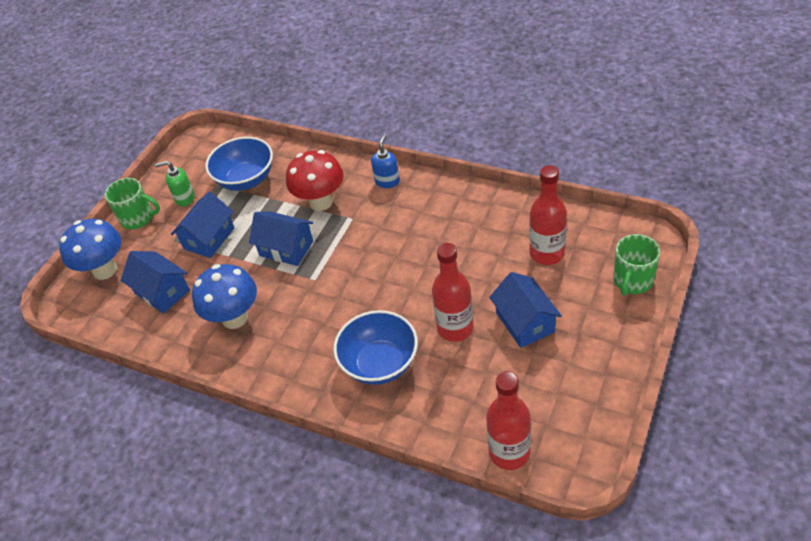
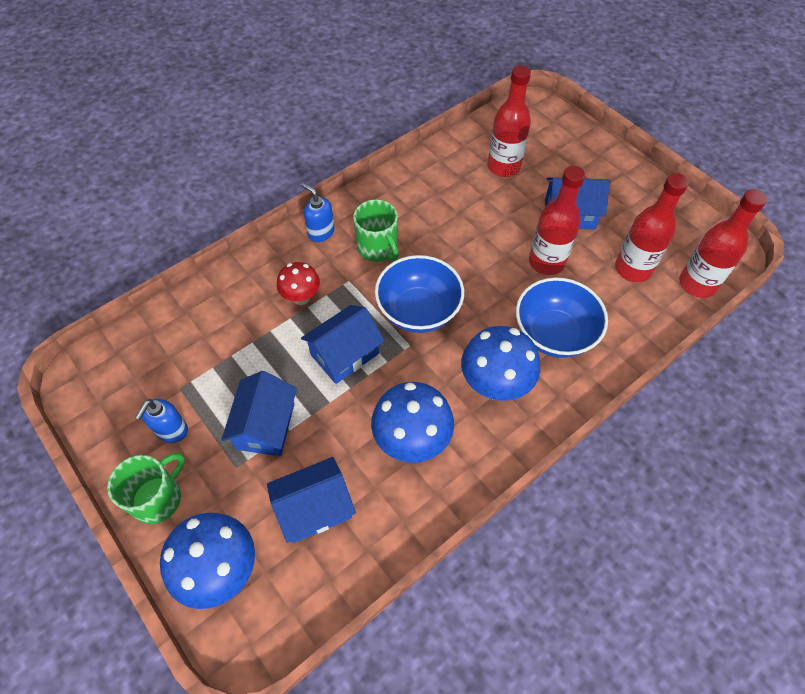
camera: 70 degrees left, 10 degrees up
green soap dispenser [155,161,194,206] -> blue soap dispenser [135,399,188,443]
blue house [171,191,234,258] -> blue house turned 45 degrees clockwise [222,371,297,456]
blue bowl [205,137,273,191] -> blue bowl moved to [375,255,464,333]
red mushroom [286,150,344,211] -> red mushroom [277,262,320,305], size x0.61
green mug [613,234,660,296] -> green mug moved to [353,200,399,262]
none -> blue mushroom [461,326,540,401]
none -> red bottle [615,173,689,282]

